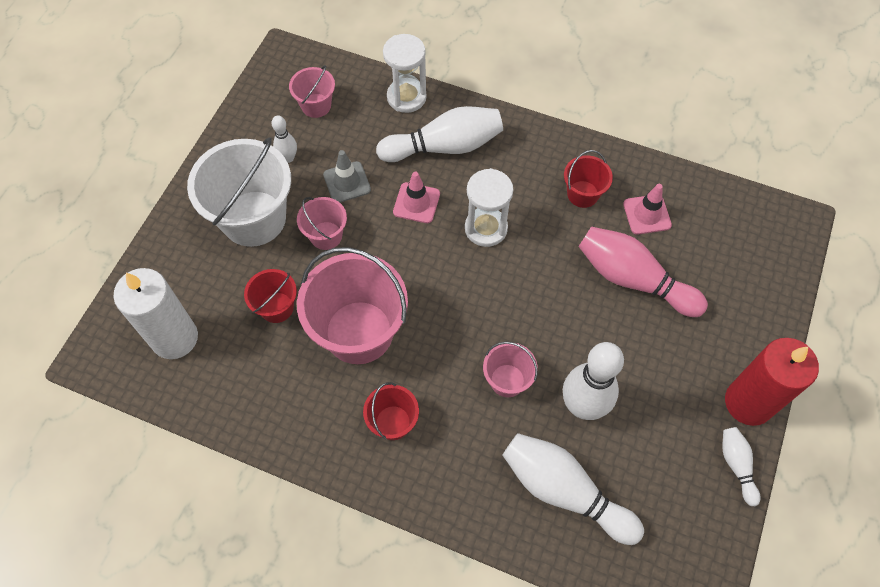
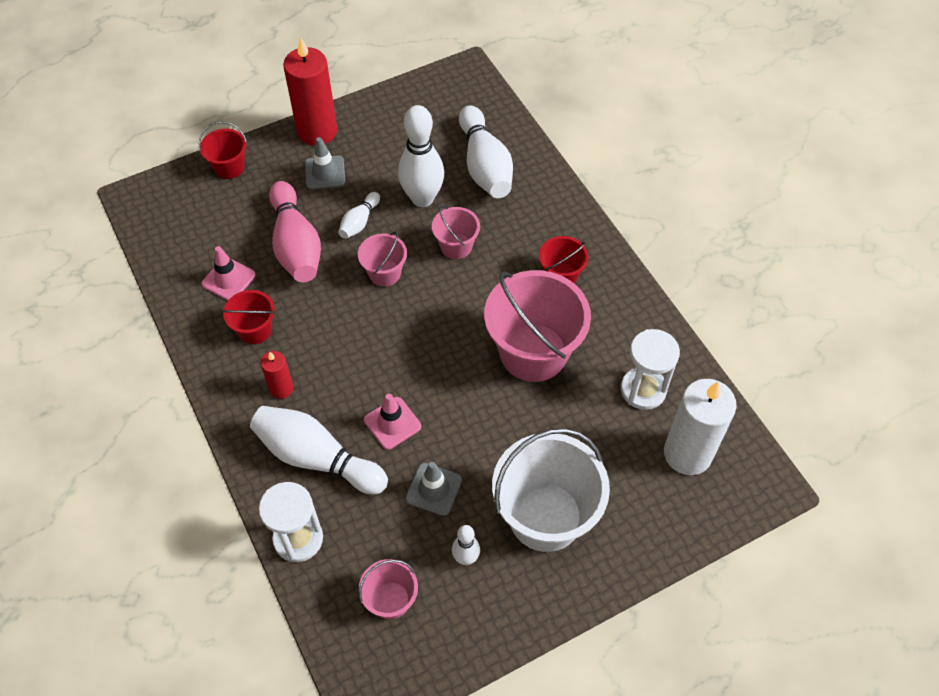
camera: 140 degrees left, 5 degrees down
red bucket [244,269,297,323] -> red bucket moved to [199,121,247,179]
pink bucket [297,197,347,250] -> pink bucket moved to [358,232,407,287]
white hourglass [465,168,513,247] -> white hourglass moved to [621,329,680,410]
white bowling pin [723,427,761,506] -> white bowling pin moved to [338,192,380,239]
none -> red candle [261,351,293,399]
none -> grey traffic cone [305,137,345,189]

